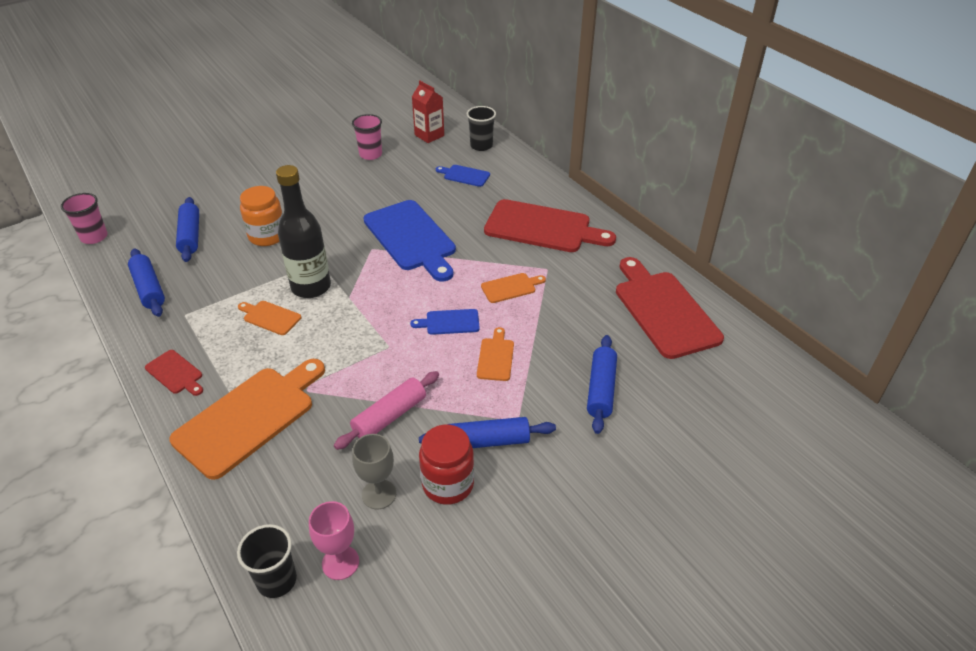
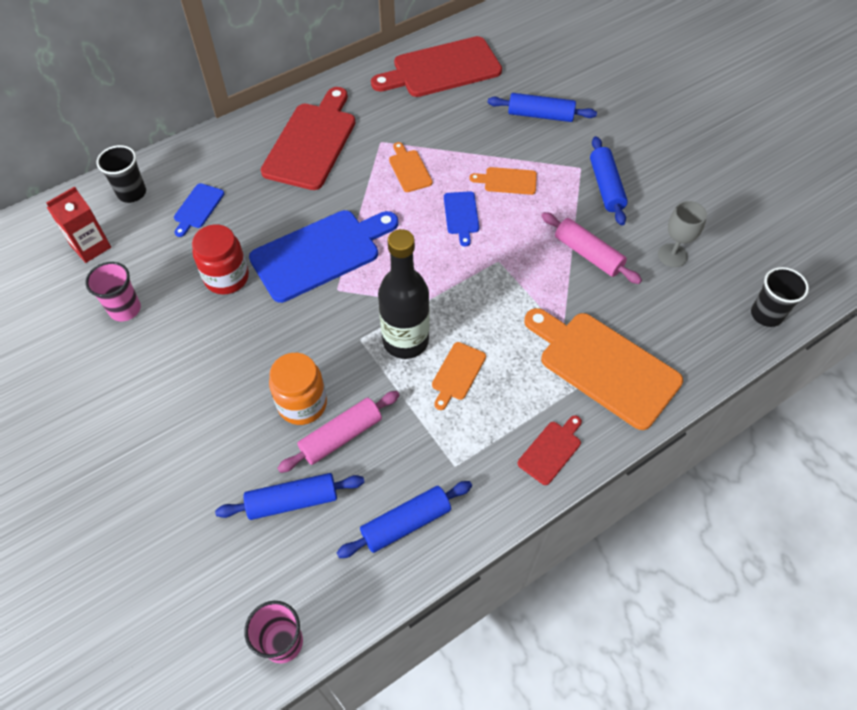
camera: 90 degrees left, 15 degrees up
pink goblet [309,501,359,580] -> none
red jar [419,425,474,505] -> red jar moved to [192,225,249,294]
none -> pink rolling pin [277,391,399,473]

